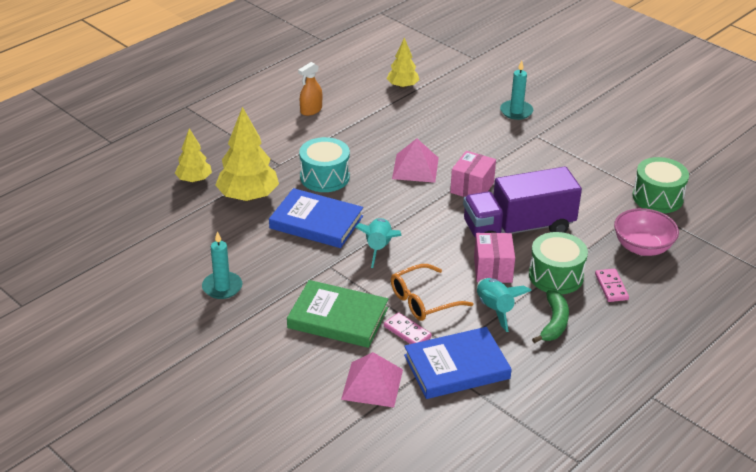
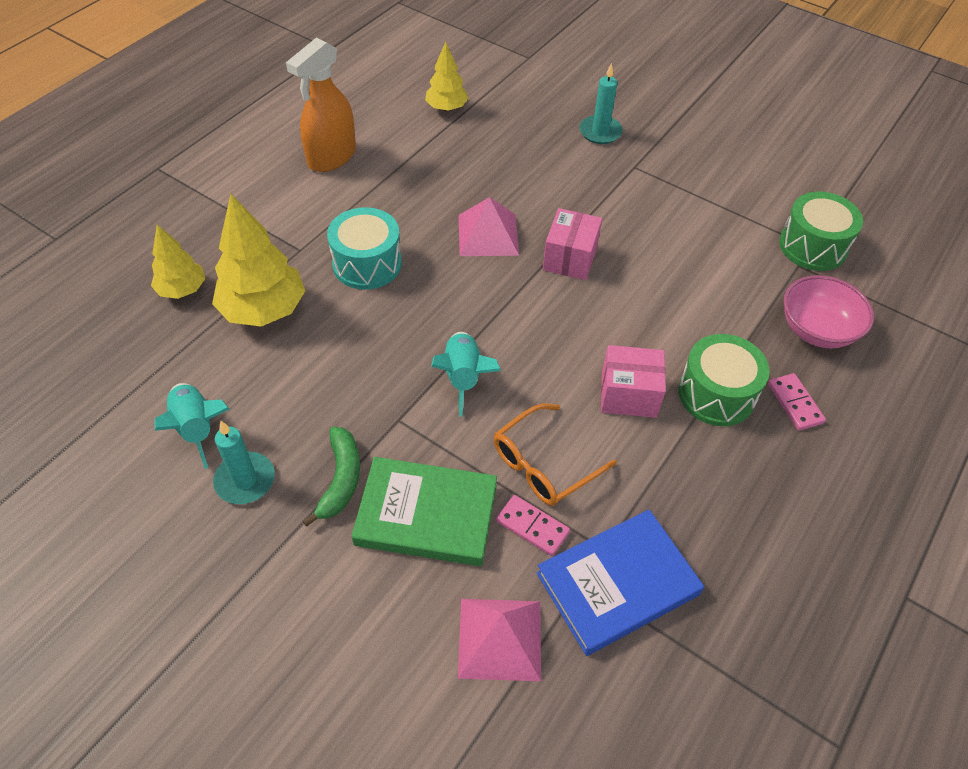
camera: 10 degrees left, 15 degrees up
blue book [269,188,363,248] -> none
orange spray bottle [298,62,322,116] -> orange spray bottle [286,38,356,172], size x1.72
purple truck [463,166,582,238] -> none
pink box [474,233,515,283] -> pink box turned 75 degrees counterclockwise [601,345,666,418]
turquoise rocket [477,278,532,332] -> turquoise rocket moved to [155,383,230,469]
green banana [532,290,569,343] -> green banana moved to [303,427,360,527]

